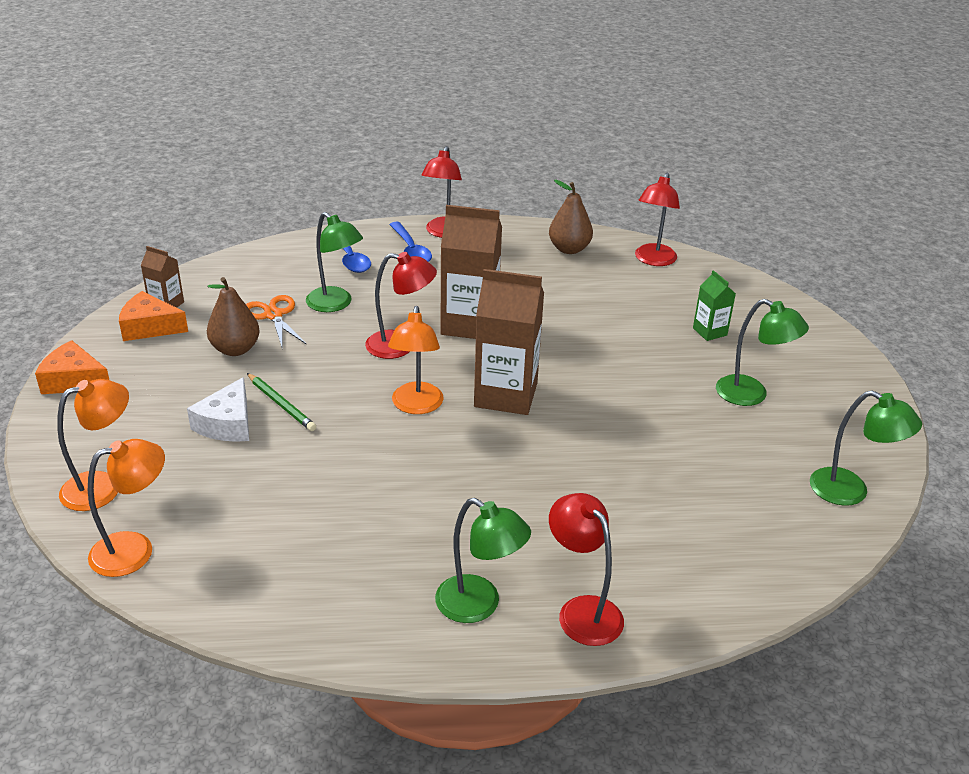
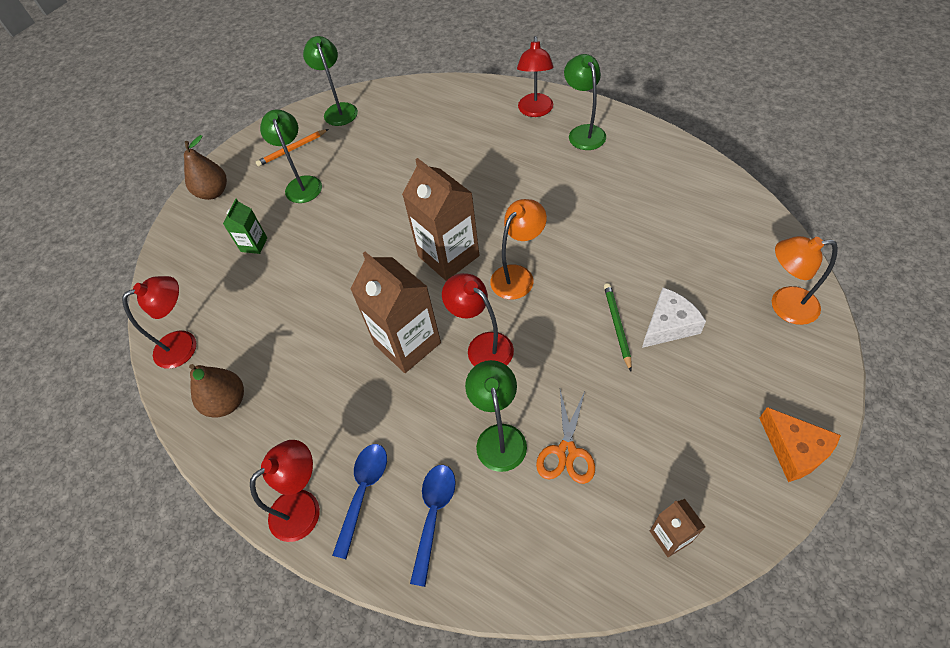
camera: 135 degrees left, 20 degrees up
orange lamp [88,439,165,577] -> none
orange cheese [119,291,188,341] -> none
brown pear [207,277,260,356] -> brown pear moved to [184,135,227,200]
none -> orange pencil [256,129,329,167]

